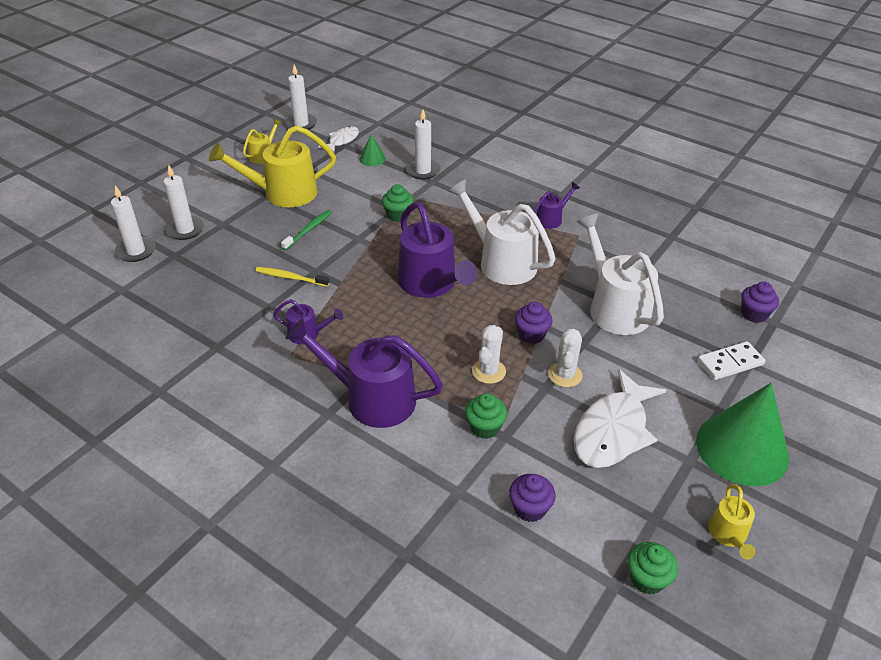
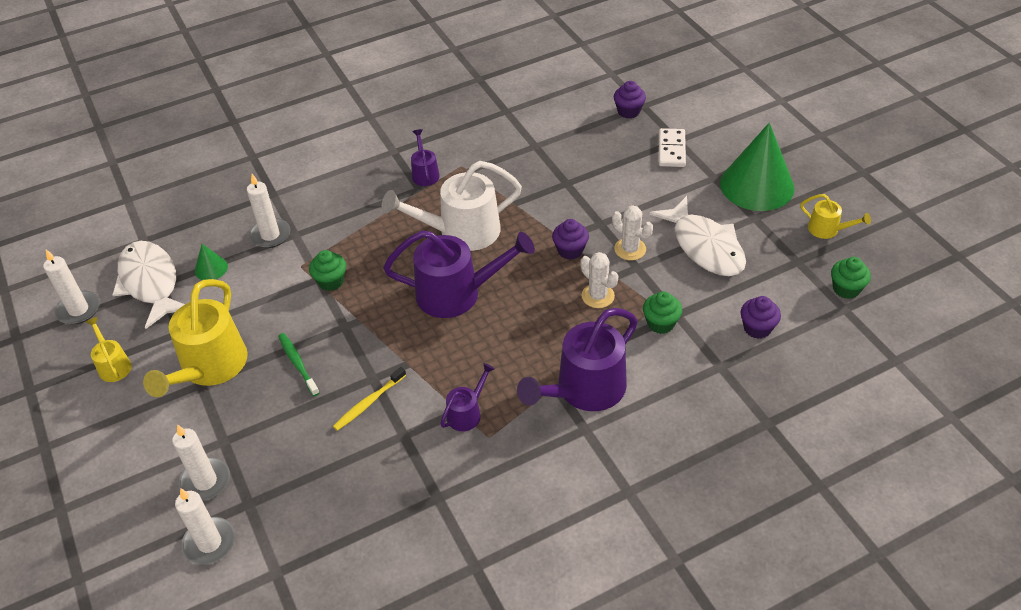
camera: 60 degrees left, 5 degrees up
white fish [318,126,359,153] -> white fish [112,241,185,329], size x1.84
white watering can [577,214,664,335] -> none

